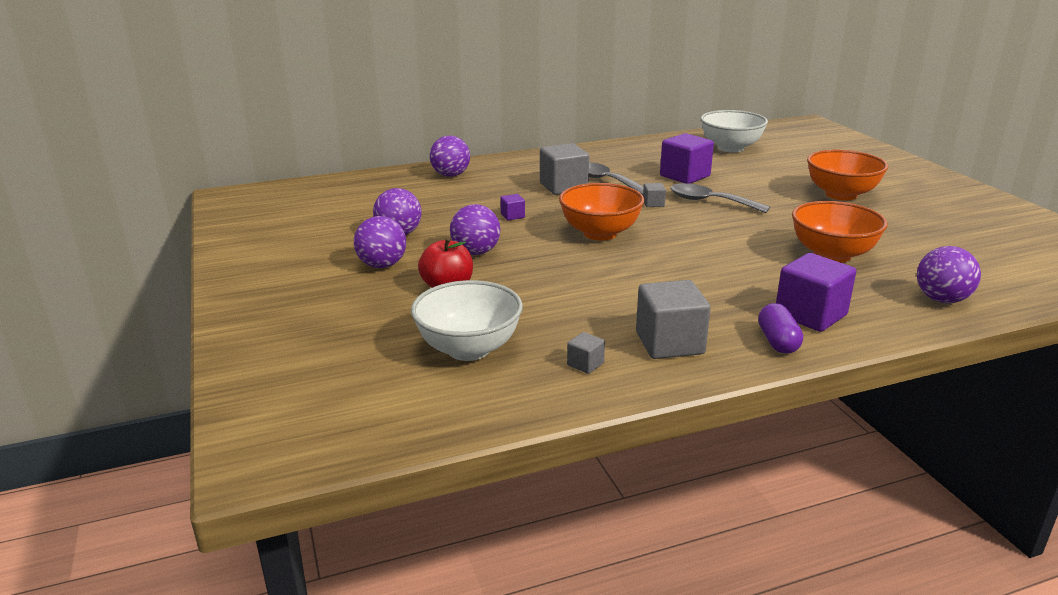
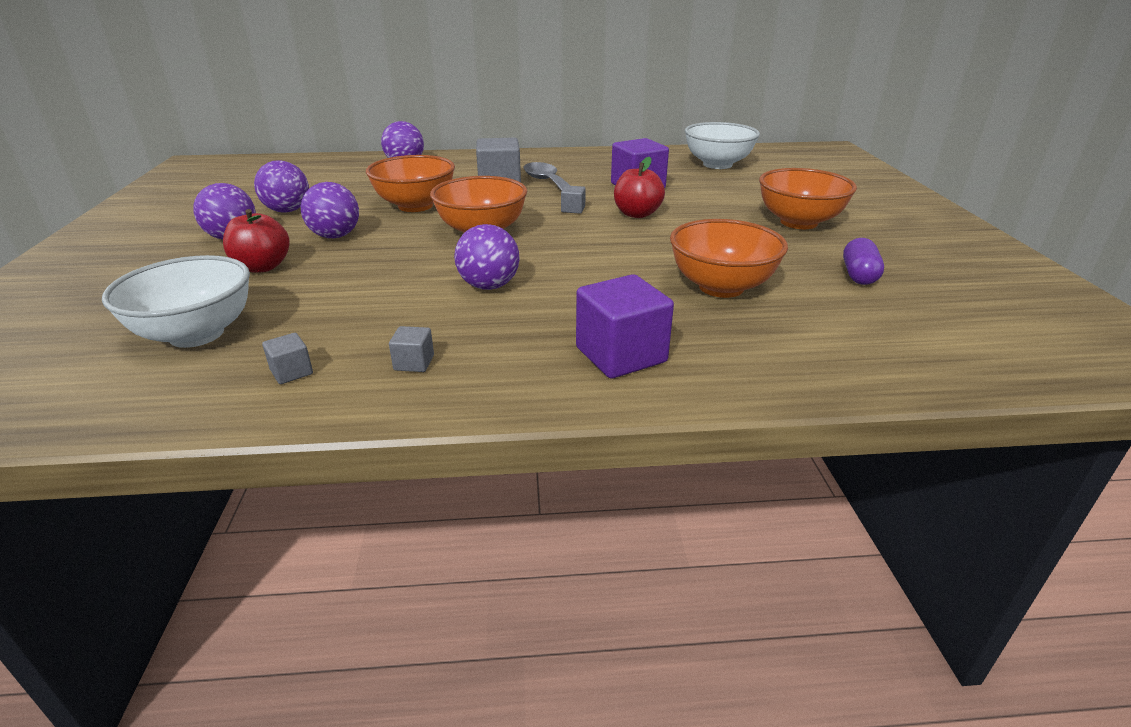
camera: 15 degrees right, 5 degrees up
purple cube [500,194,525,220] -> orange bowl [366,155,455,212]
grey cube [636,280,710,359] -> grey cube [389,326,434,372], size x0.47
grey spoon [670,183,770,213] -> red apple [614,157,665,218]
purple capsule [758,303,803,354] -> purple capsule moved to [843,238,884,285]
purple ball [917,246,981,303] -> purple ball moved to [454,224,519,290]

